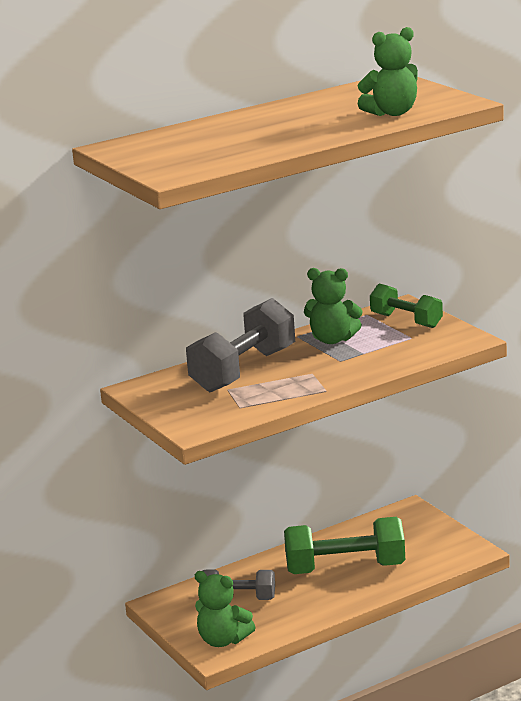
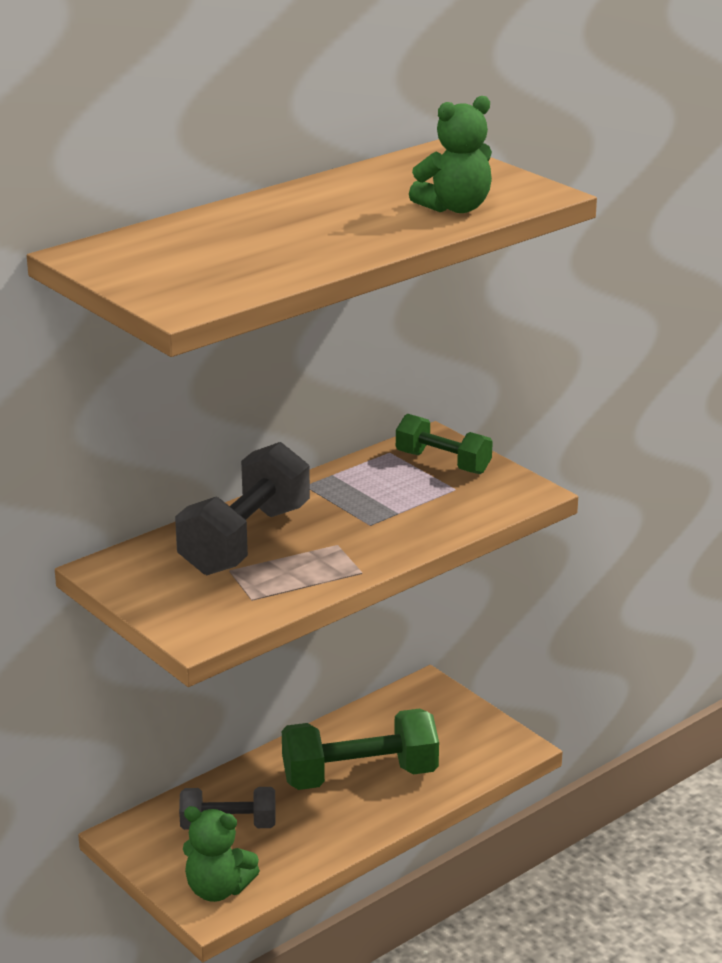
camera: 10 degrees left, 5 degrees up
green teddy bear [304,268,362,344] -> none

